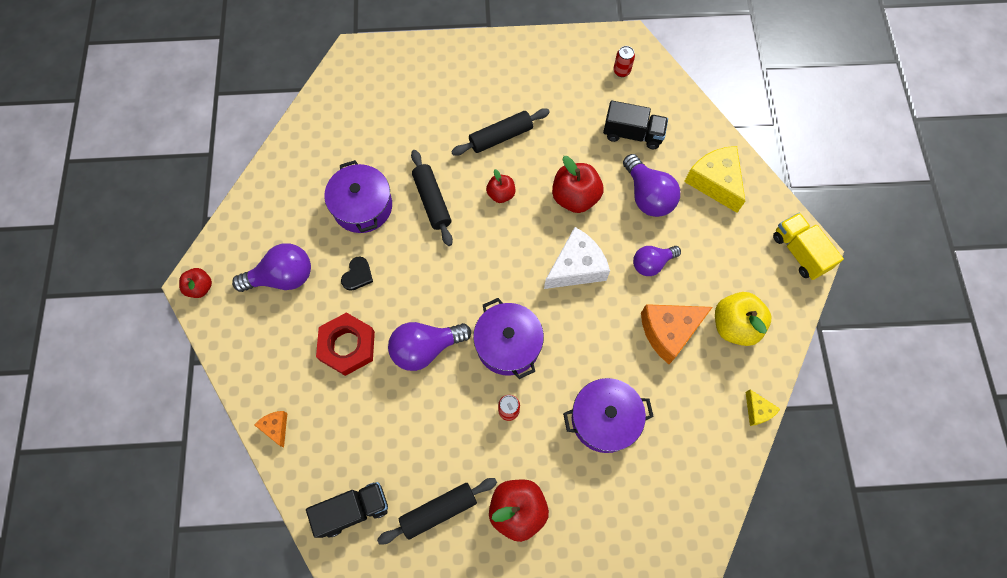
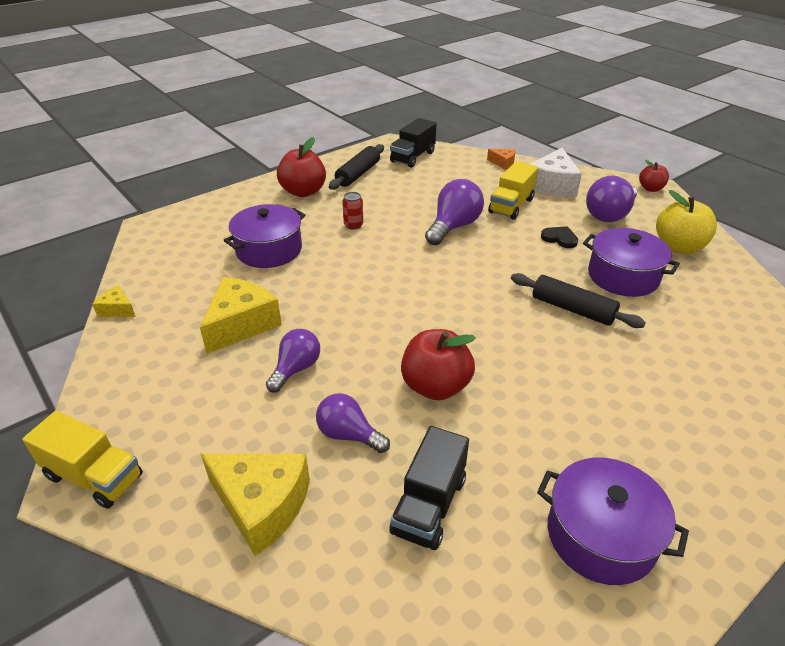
camera: 145 degrees right, 30 degrees down
red nut [316,312,375,376] -> yellow truck [488,161,538,220]
black heart [341,256,373,291] -> black heart turned 135 degrees clockwise [541,226,578,248]
black rolling pin [451,108,550,156] -> none
purple pot [473,298,544,379] -> purple pot moved to [537,457,689,585]
red apple [486,169,515,203] -> none
white cheese [544,227,610,289] -> white cheese moved to [530,148,582,197]
black truck [603,101,668,149] -> black truck turned 45 degrees counterclockwise [389,426,469,550]
red can [613,46,635,77] -> none
purple light bulb [623,154,680,217] -> purple light bulb [316,393,390,453], size x0.67
orange cheese [641,304,713,364] -> yellow cheese [200,277,282,354]
yellow apple [715,292,771,346] -> yellow apple moved to [656,190,717,254]

